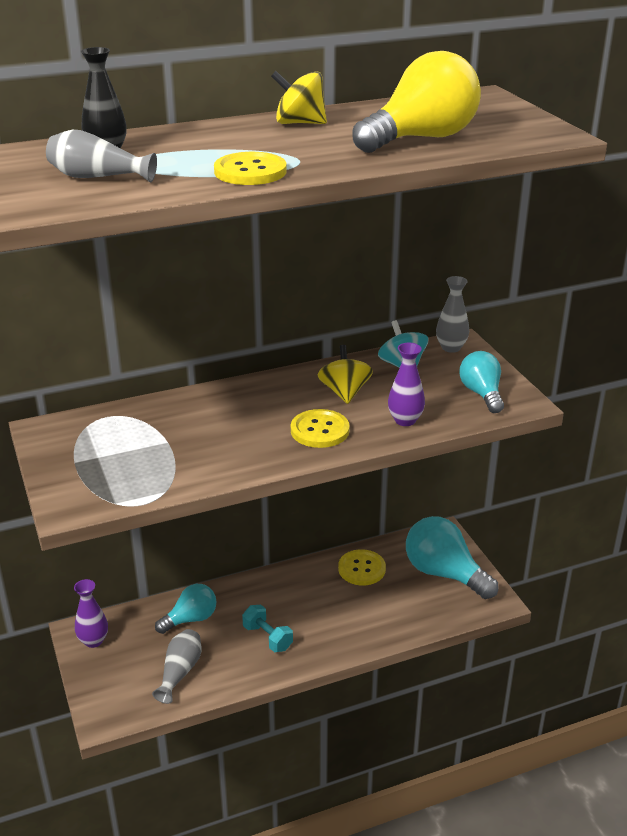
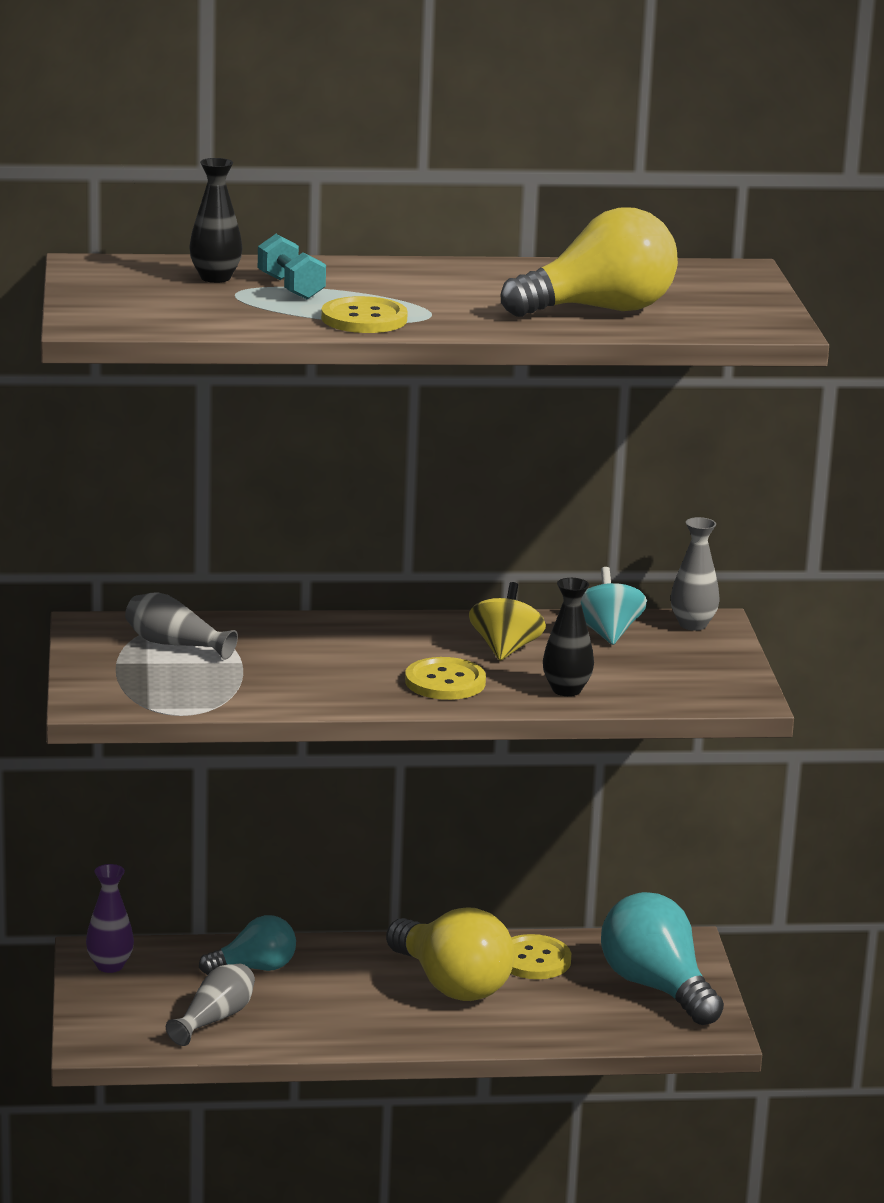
camera: 15 degrees right, 10 degrees down
grey vase [46,130,157,183] -> grey vase moved to [125,592,238,660]
turquoise dumbbell [242,605,293,652] -> turquoise dumbbell moved to [258,234,326,300]
yellow spinning top [271,71,327,124] -> none
purple vase [388,343,425,426] -> black vase [543,578,594,696]
turquoise light bulb [460,351,504,413] -> none
none -> yellow light bulb [386,907,514,1001]

